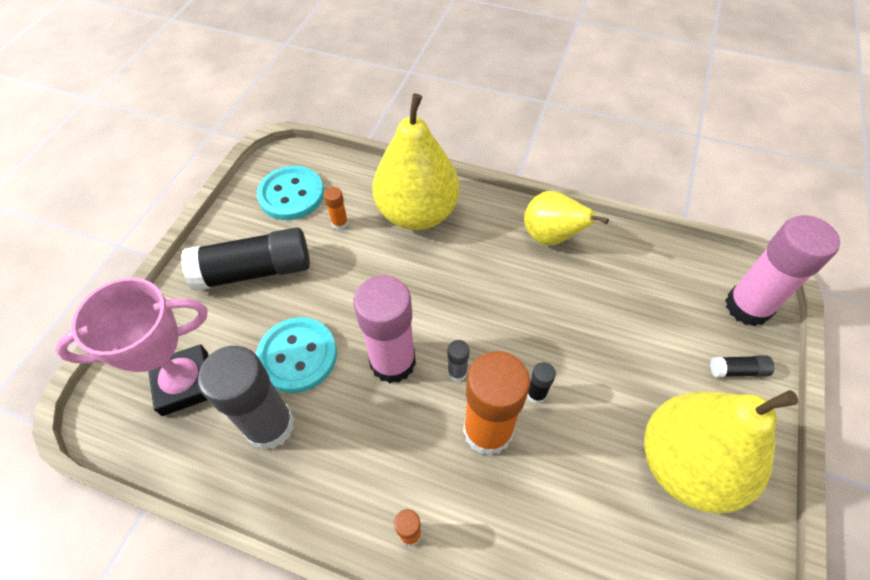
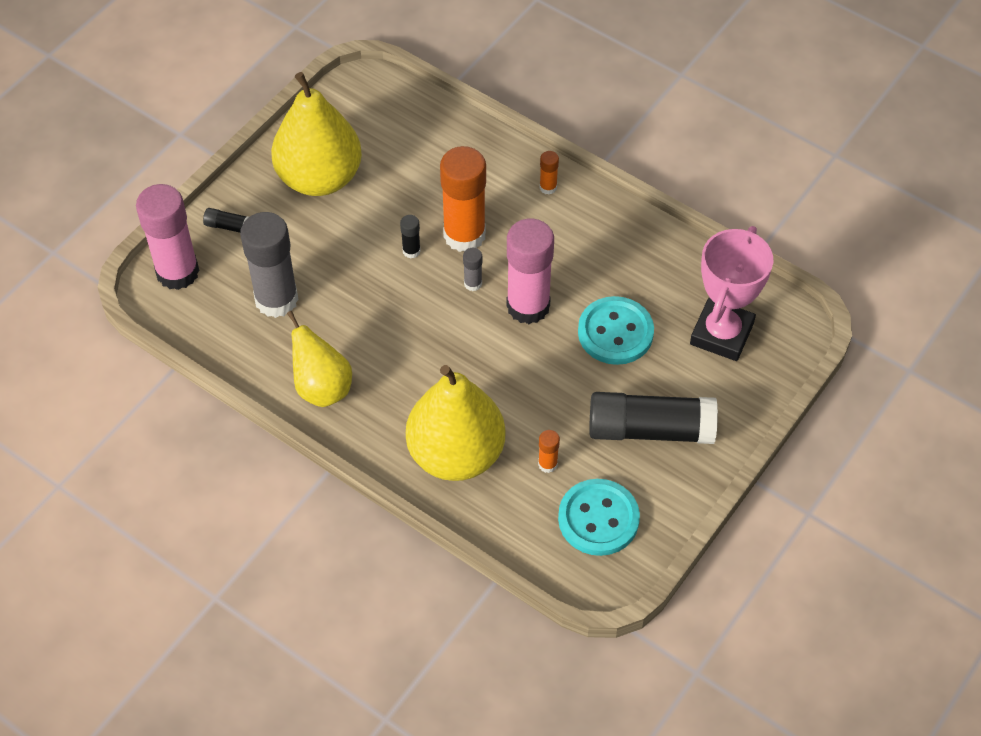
camera: 165 degrees left, 0 degrees up
pink trophy [55,278,208,416] -> pink trophy turned 60 degrees counterclockwise [690,226,773,361]
grey glue stick [198,346,294,450] -> grey glue stick moved to [240,212,299,318]

